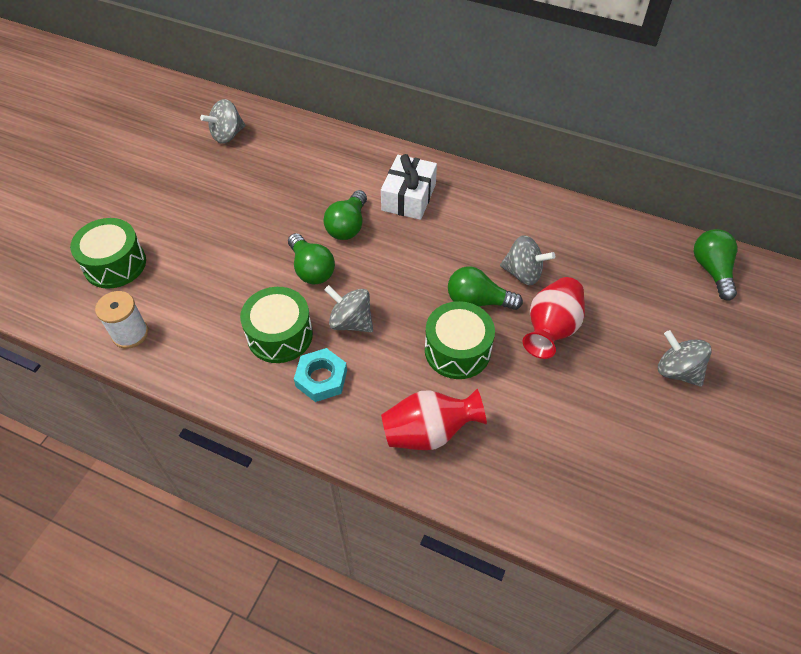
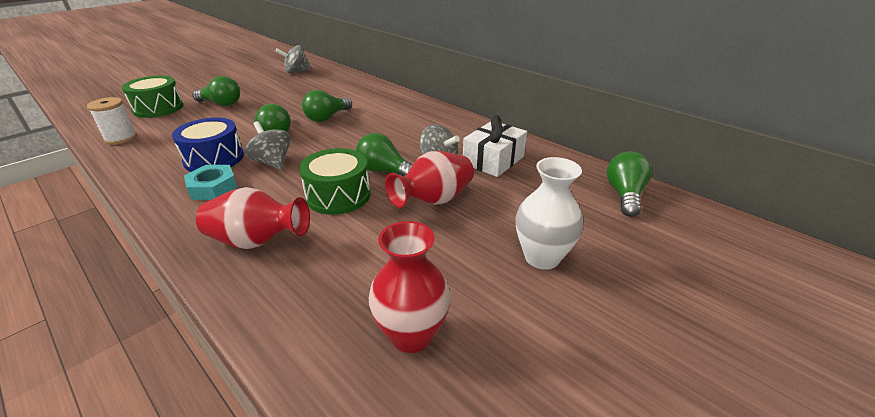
camera: 20 degrees right, 20 degrees down
green drum [240,287,313,363] -> blue drum [172,118,244,172]
white gift [381,154,437,220] -> white gift moved to [463,115,527,177]
grey spinning top [658,330,712,387] -> white vase [516,157,583,270]
none -> green light bulb [193,76,240,106]
none -> red vase [369,221,450,353]

